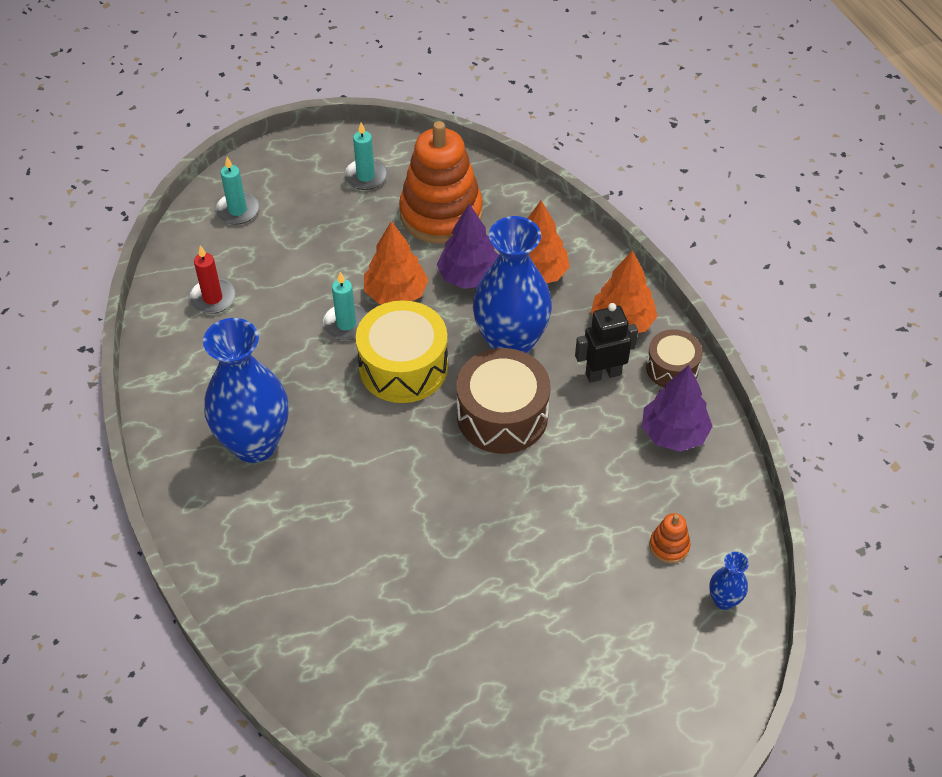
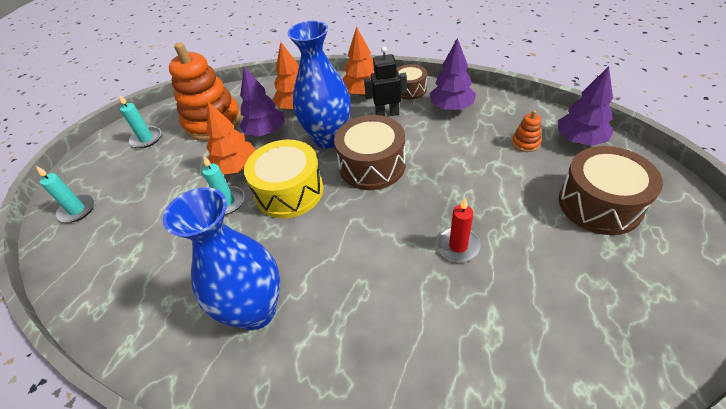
camera: 45 degrees left, 5 degrees down
red candle [189,245,236,314] -> red candle moved to [436,198,481,262]
black robot [575,303,638,383] -> black robot turned 60 degrees clockwise [364,46,407,116]
blue vase [709,552,749,610] -> purple tree [558,66,613,146]
none -> brown drum [559,146,663,235]

